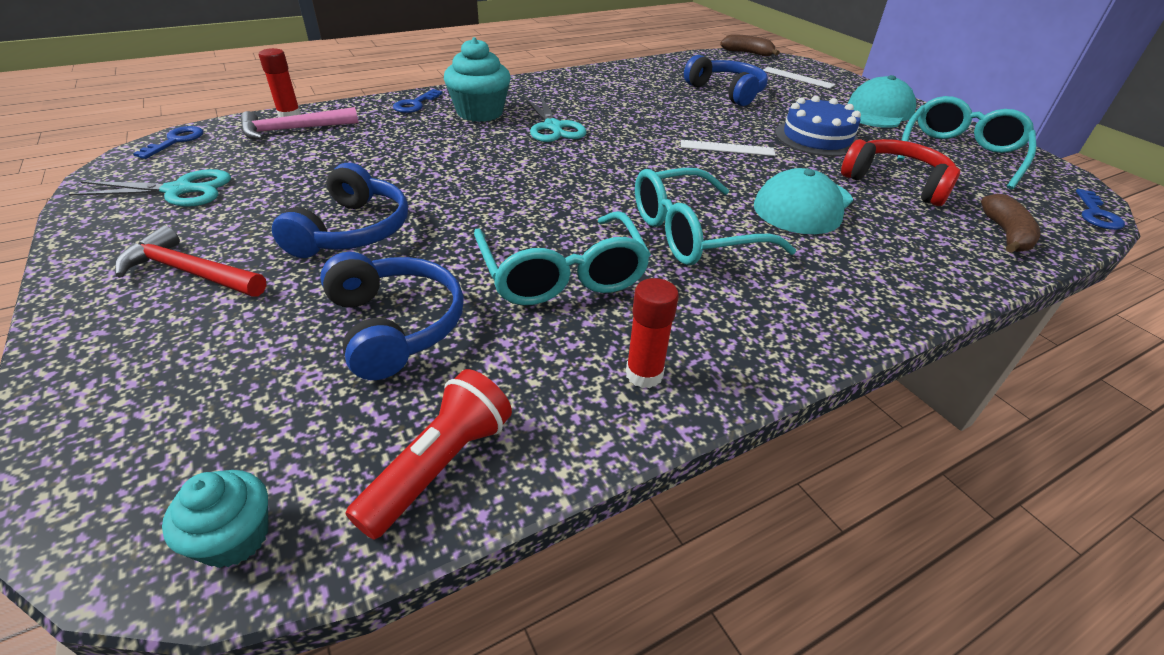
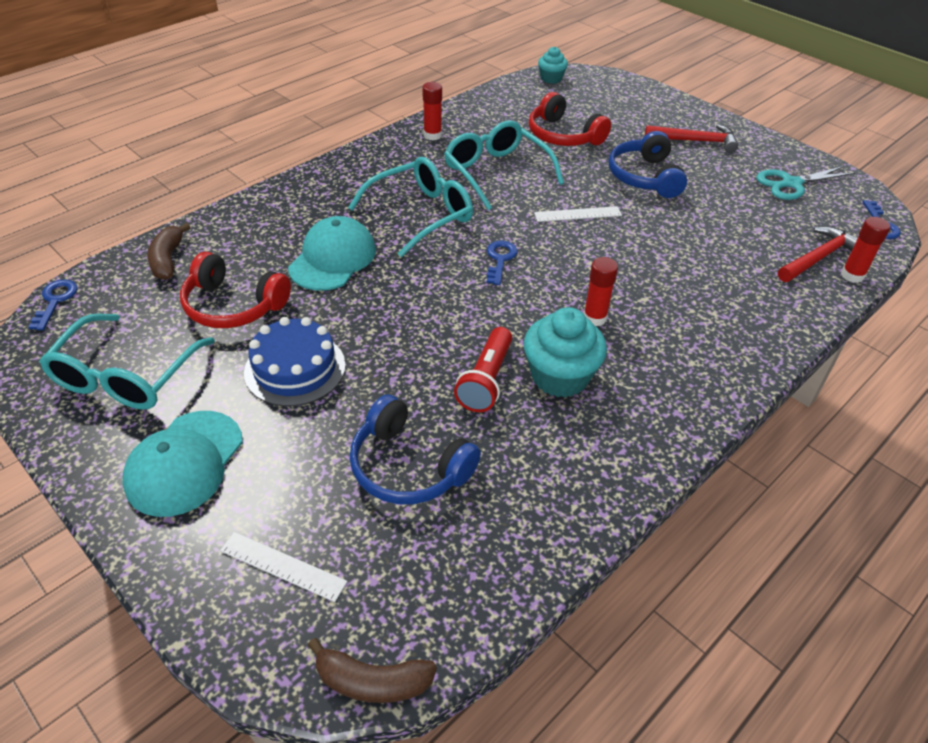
camera: 165 degrees right, 5 degrees up
pink hammer [241,107,359,139] -> red hammer [778,226,858,282]
blue headphones [320,252,464,380] -> red headphones [529,92,611,146]
red flashlight [346,369,512,540] -> red flashlight moved to [454,327,512,412]
blue key [393,89,442,113] -> blue key moved to [487,241,518,285]
turquoise cupcake [444,37,511,122] -> turquoise cupcake moved to [524,307,607,397]
turquoise scissors [526,96,587,142] -> red glue stick [584,257,618,326]
white ruler [681,140,776,156] -> white ruler moved to [534,206,622,222]

